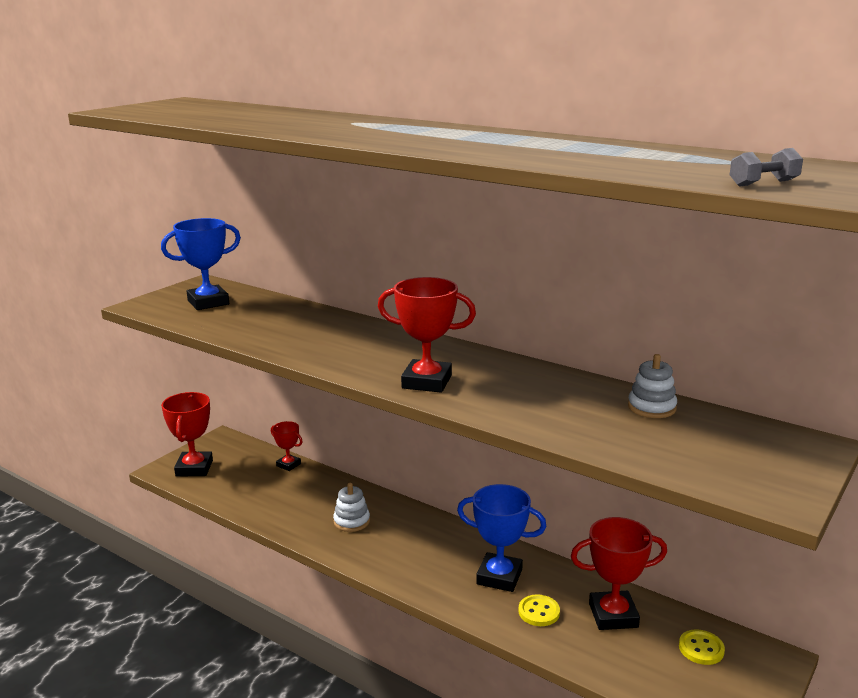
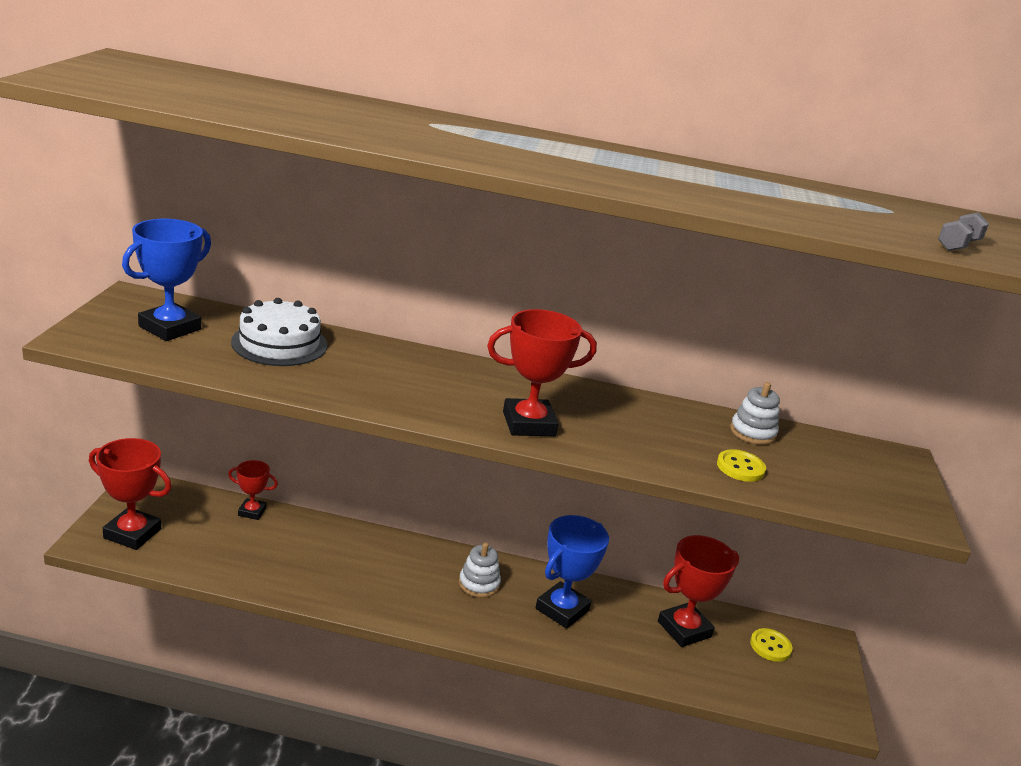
camera: 30 degrees left, 5 degrees up
red trophy [161,392,213,477] -> red trophy turned 45 degrees counterclockwise [89,438,172,550]
white stacking toy [333,483,370,532] -> white stacking toy moved to [459,543,501,598]
blue trophy [457,484,547,592] -> blue trophy turned 45 degrees counterclockwise [535,515,609,629]
yellow button [518,594,560,626] -> yellow button moved to [717,449,766,482]
none -> white cake [231,298,327,366]

